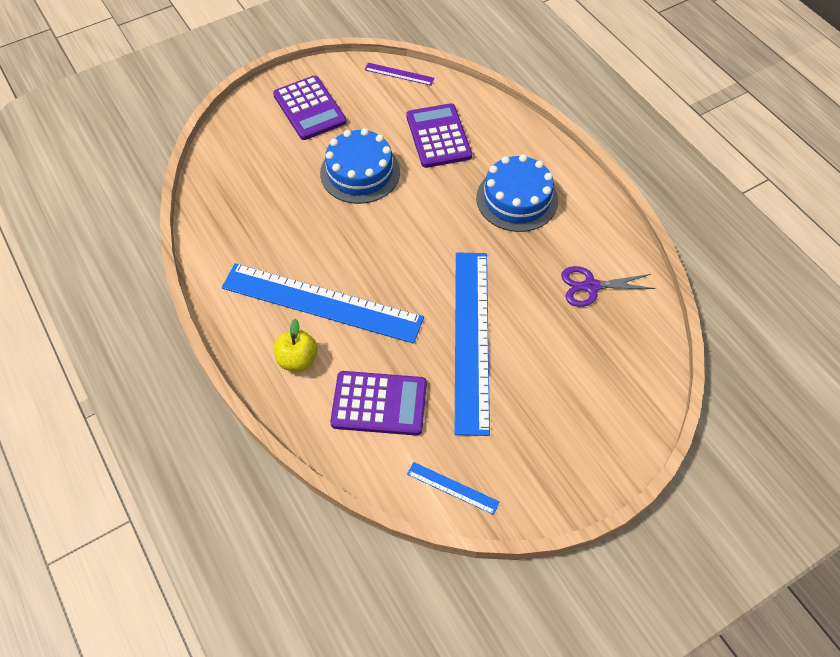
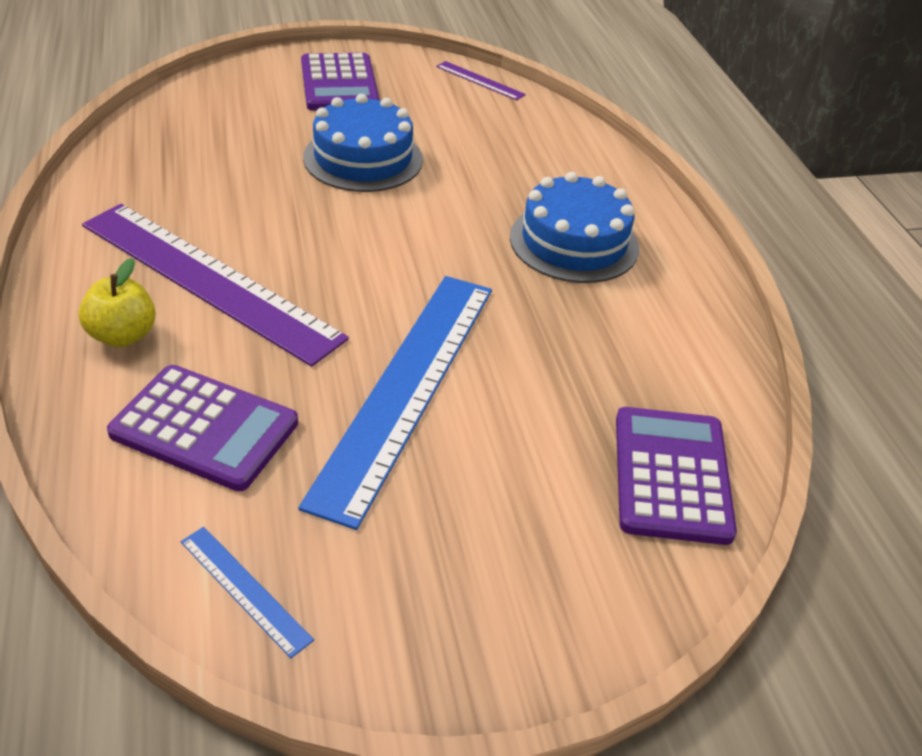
camera: 15 degrees right, 15 degrees down
blue ruler [222,263,424,344] -> purple ruler [82,204,349,367]
purple calculator [406,103,472,168] -> purple calculator moved to [616,407,737,545]
purple scissors [561,266,656,307] -> none

